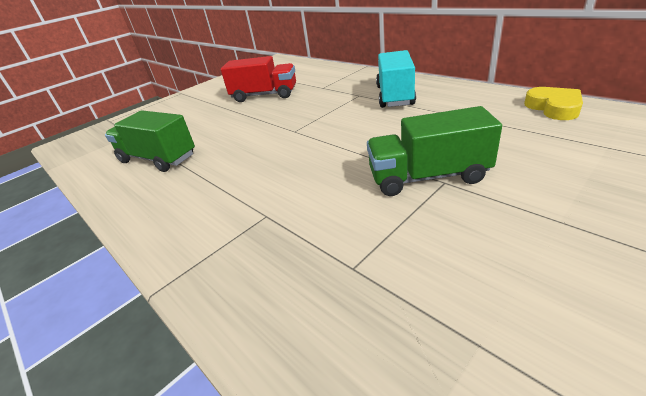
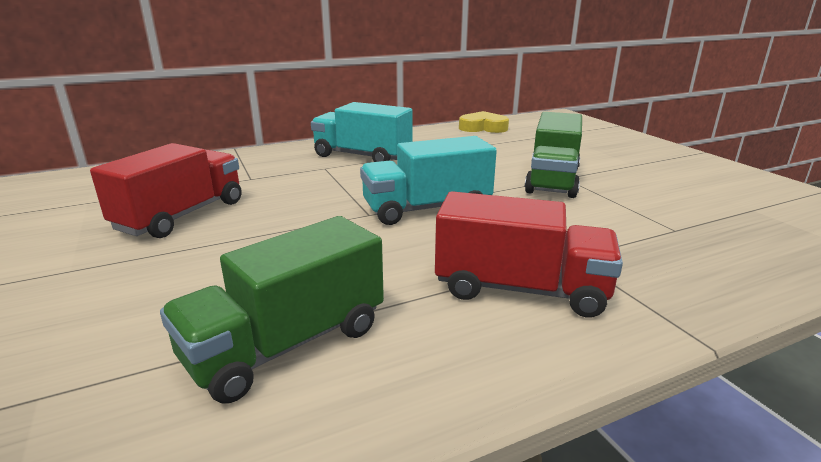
camera: 75 degrees left, 10 degrees down
none -> turquoise truck [360,136,497,225]
none -> red truck [435,191,623,317]

